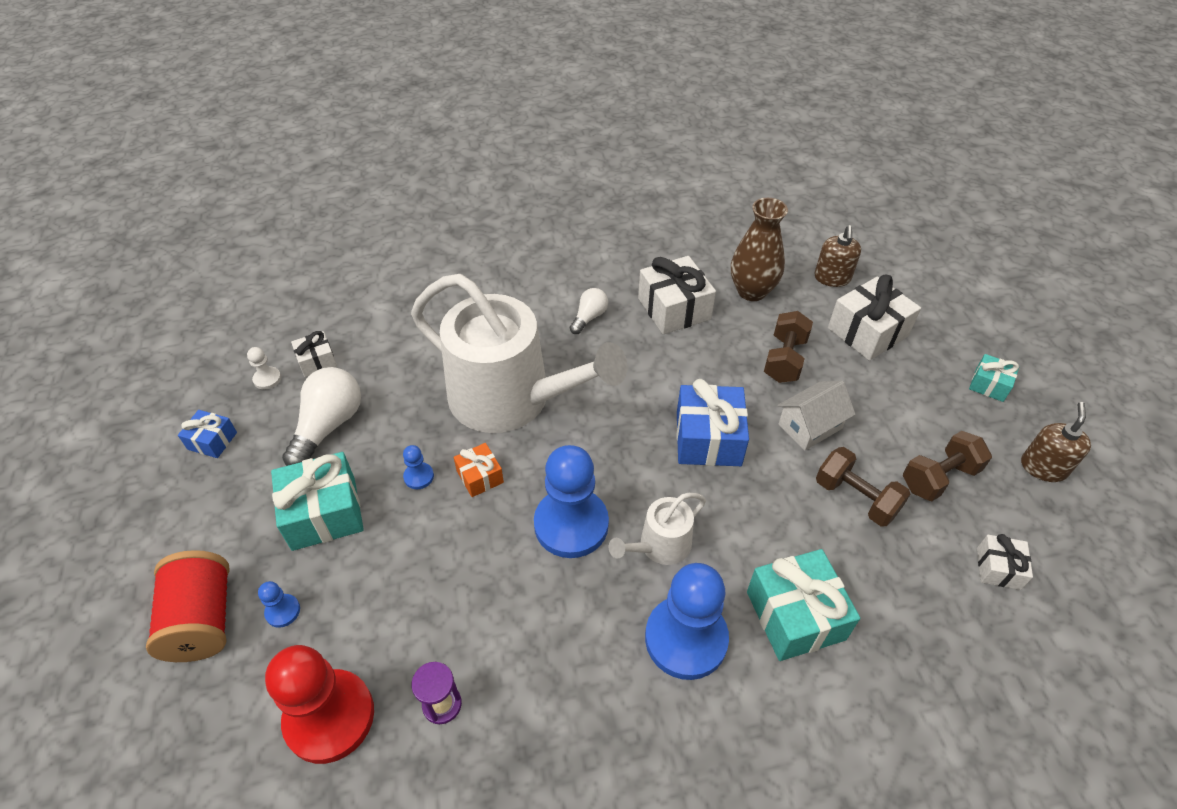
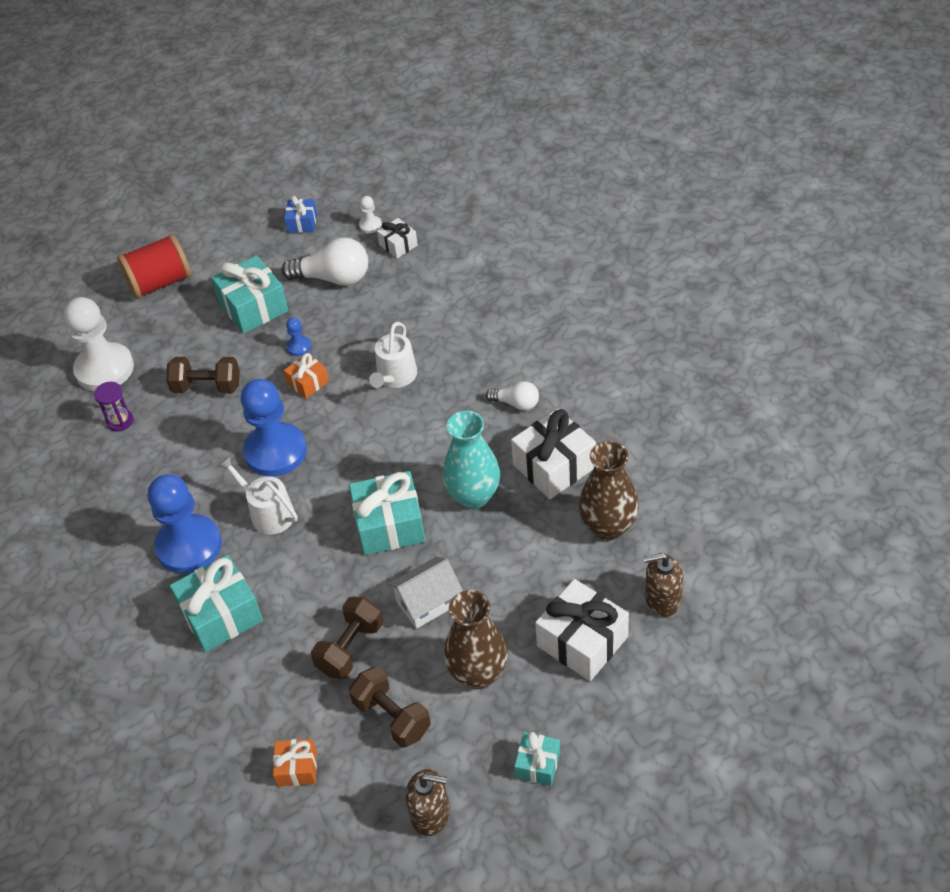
camera: 80 degrees right, 0 degrees up
blue pawn [258,581,300,628] -> none
red pawn [265,645,374,764] -> white pawn [64,297,134,391]
white watering can [411,274,628,433] -> white watering can [369,322,417,388], size x0.44
blue gift [676,379,749,466] -> turquoise gift [349,471,425,555]
brown dumbbell [764,311,813,383] -> brown dumbbell moved to [166,357,240,394]
white house [777,381,855,450] -> white house turned 75 degrees counterclockwise [388,557,463,629]
white gift [977,534,1033,590] -> orange gift [273,739,317,787]
none -> turquoise vase [442,411,500,509]
none -> brown vase [444,590,508,689]

